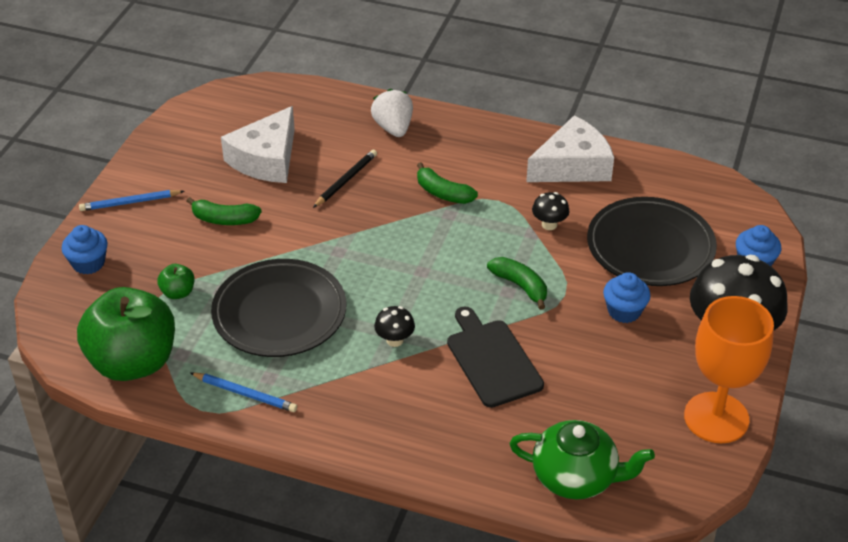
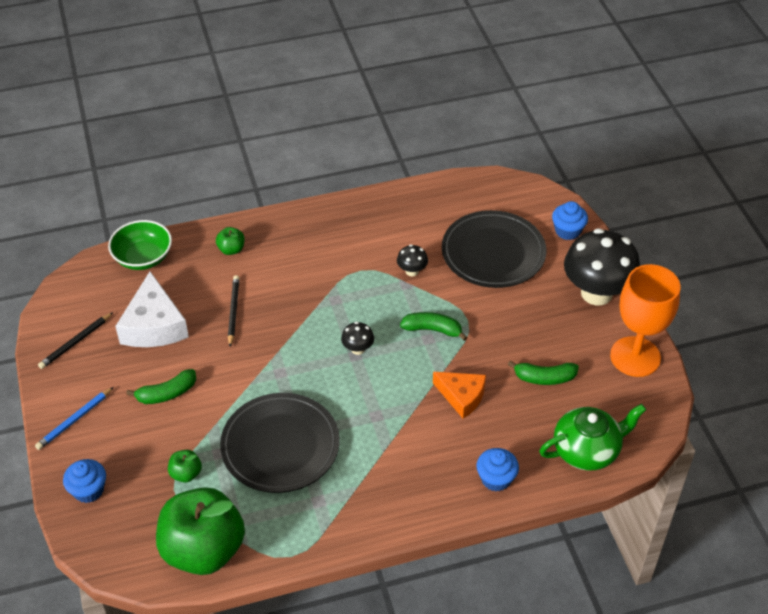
camera: 35 degrees left, 5 degrees up
blue pencil [191,372,297,412] -> none
white strawberry [371,89,413,137] -> green apple [216,227,245,255]
black mushroom [374,306,415,347] -> black mushroom moved to [341,322,374,355]
green banana [417,162,478,204] -> green banana moved to [508,360,579,385]
black cutting board [447,307,544,408] -> orange cheese [433,372,486,419]
white cheese [526,116,614,182] -> none
blue cupcake [603,272,651,323] -> blue cupcake moved to [477,448,519,491]
none -> black pencil [38,312,113,369]
none -> green bowl [108,220,172,270]

